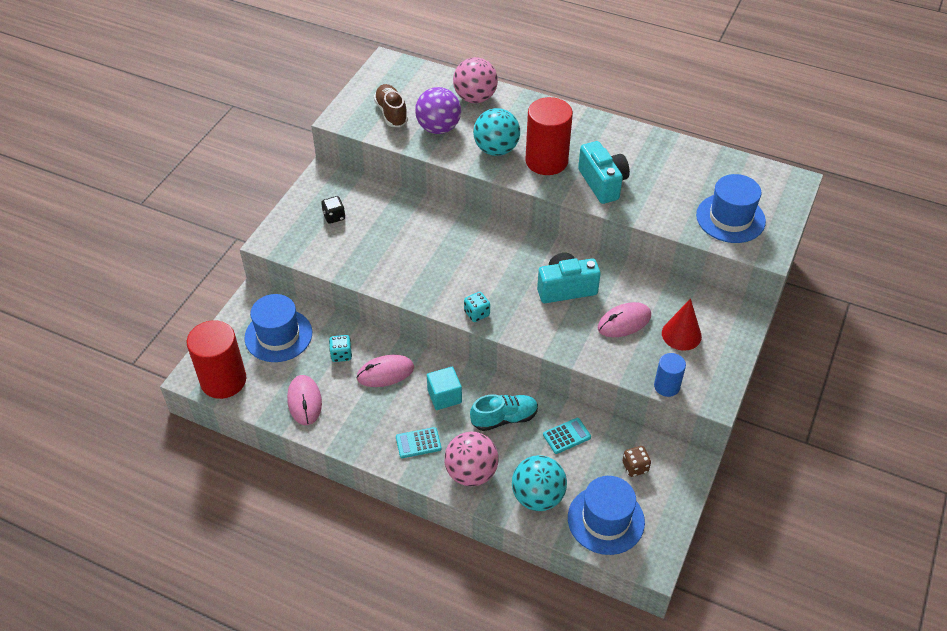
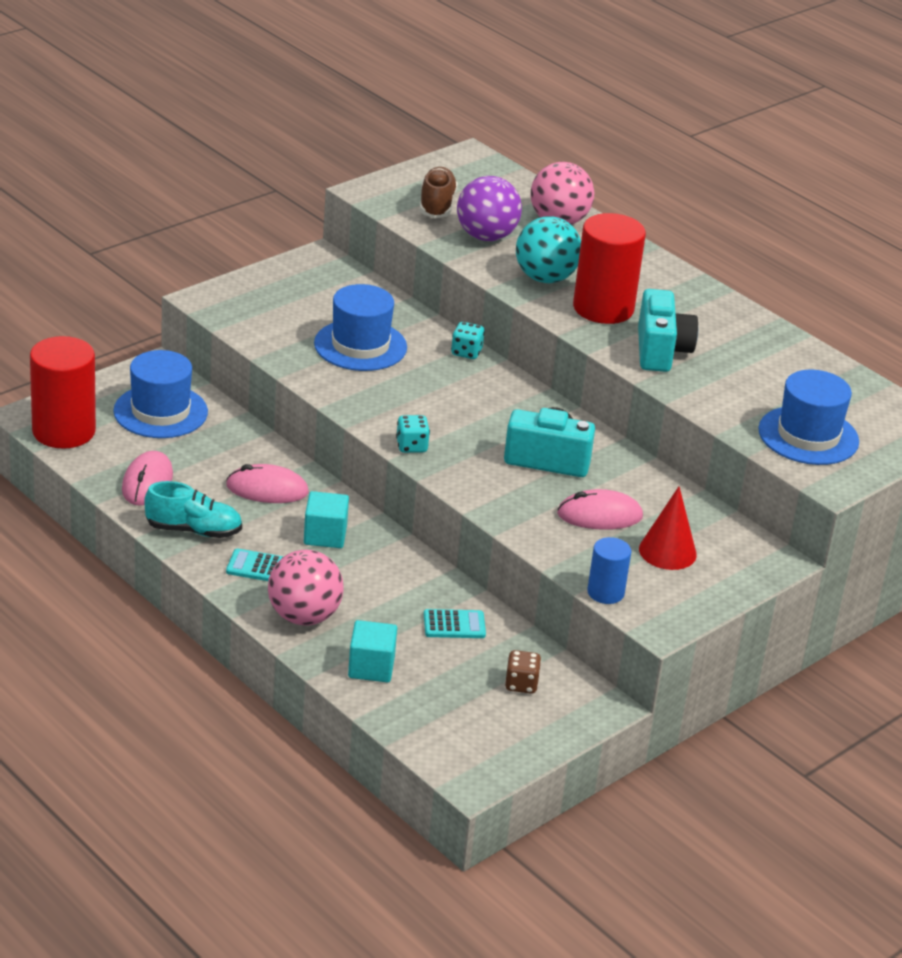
camera: 20 degrees right, 15 degrees down
black dice [321,196,345,224] -> none
turquoise dice [329,335,352,362] -> turquoise dice moved to [451,322,485,359]
turquoise shoe [470,394,538,431] -> turquoise shoe moved to [144,481,242,538]
turquoise ball [512,455,567,511] -> turquoise cube [348,620,397,683]
blue hat [568,476,645,555] -> blue hat moved to [314,284,407,371]

